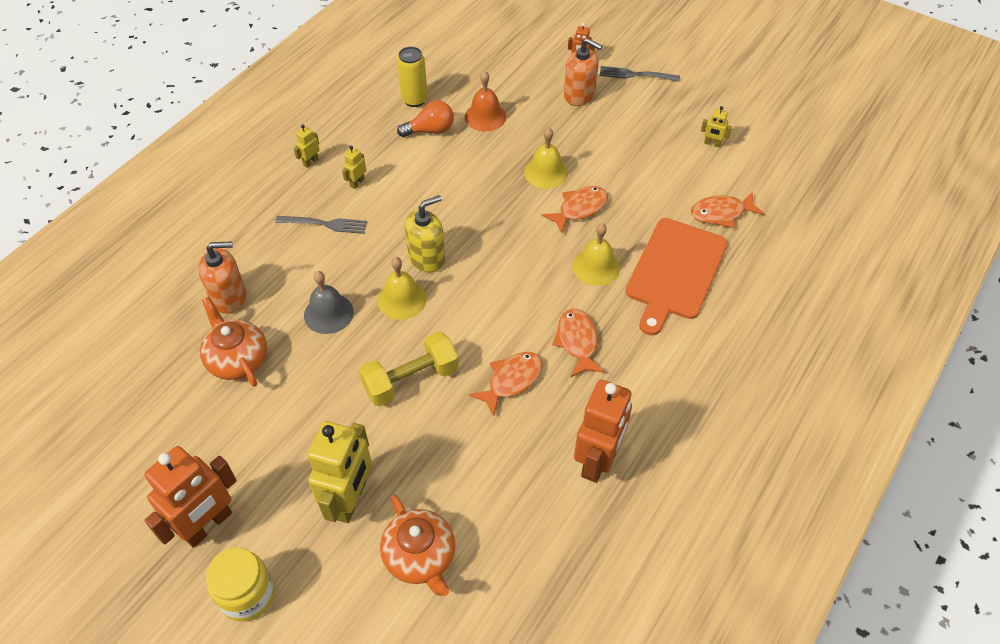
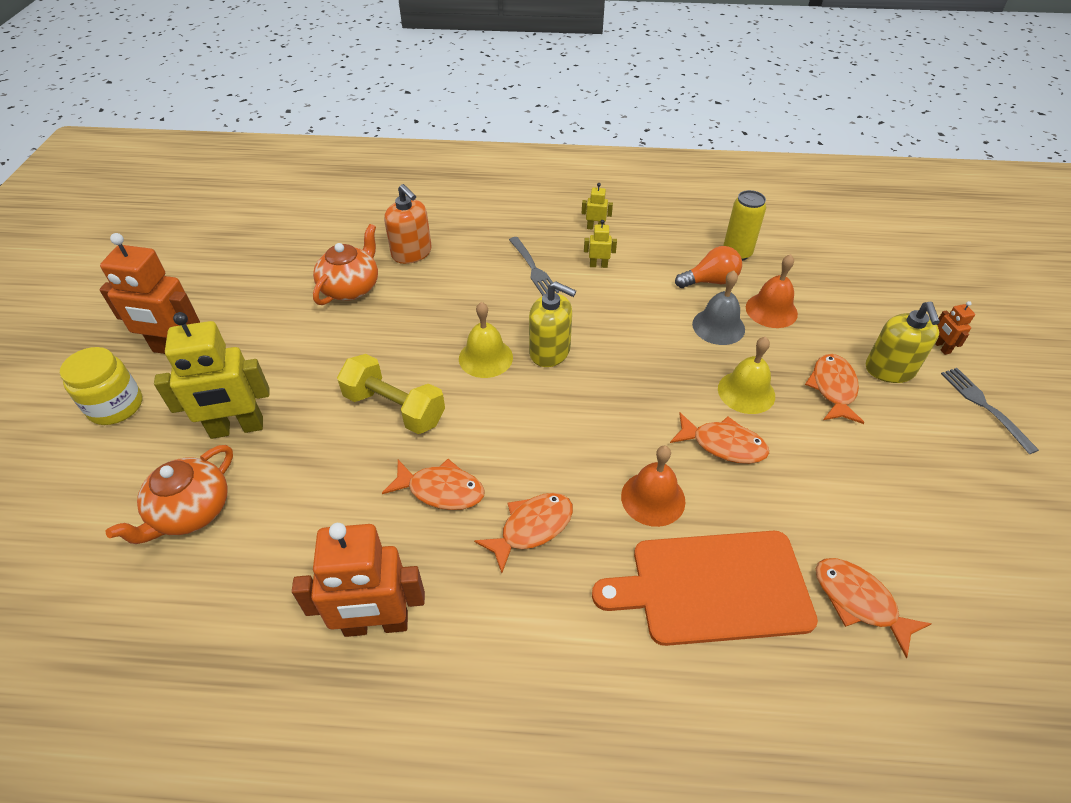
camera: 60 degrees right, 5 degrees down
grey bell [304,271,354,334] -> grey bell moved to [692,270,745,345]
orange light bulb [397,100,454,137] -> orange light bulb turned 60 degrees counterclockwise [675,246,742,288]
orange soap dispenser [564,38,602,106] -> yellow soap dispenser [866,302,940,383]
yellow bell [572,223,620,286] -> orange bell [621,446,686,527]
yellow robot [701,106,732,148] -> none
none -> orange fish [805,354,865,424]

